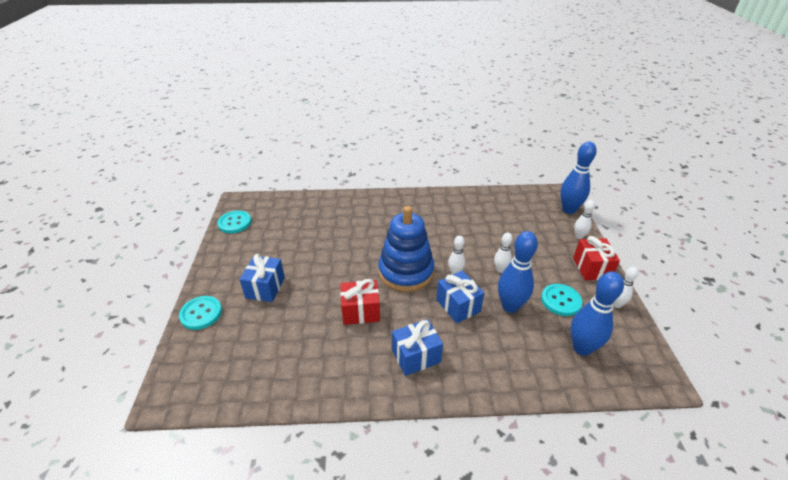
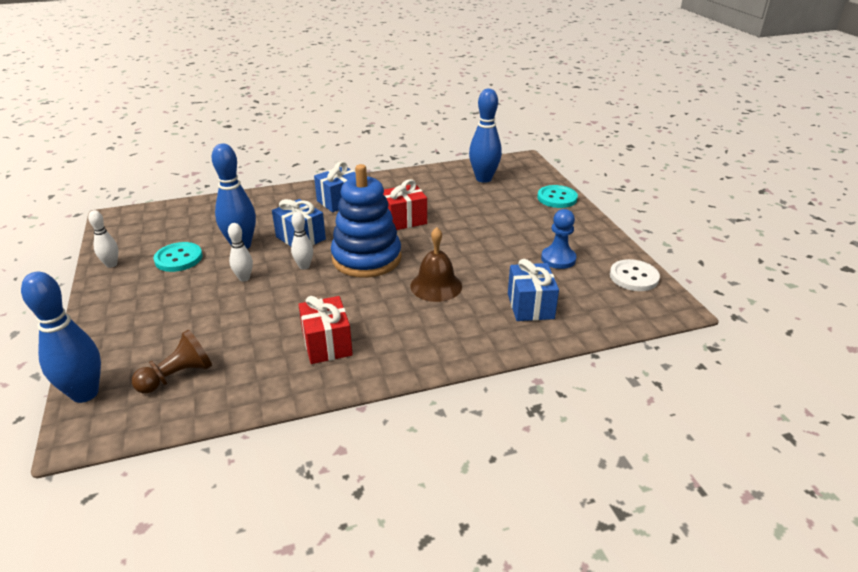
camera: 165 degrees right, 5 degrees down
turquoise button [217,210,251,234] -> white button [610,259,660,291]
blue gift [239,254,285,302] -> blue gift moved to [508,259,559,321]
blue bowling pin [571,271,624,356] -> blue bowling pin moved to [469,89,502,183]
red gift [573,236,620,280] -> red gift moved to [298,296,353,364]
white bowling pin [574,200,595,239] -> none
none -> brown pawn [132,329,212,393]
none -> brown bell [410,227,462,302]
none -> blue pawn [541,209,577,269]

